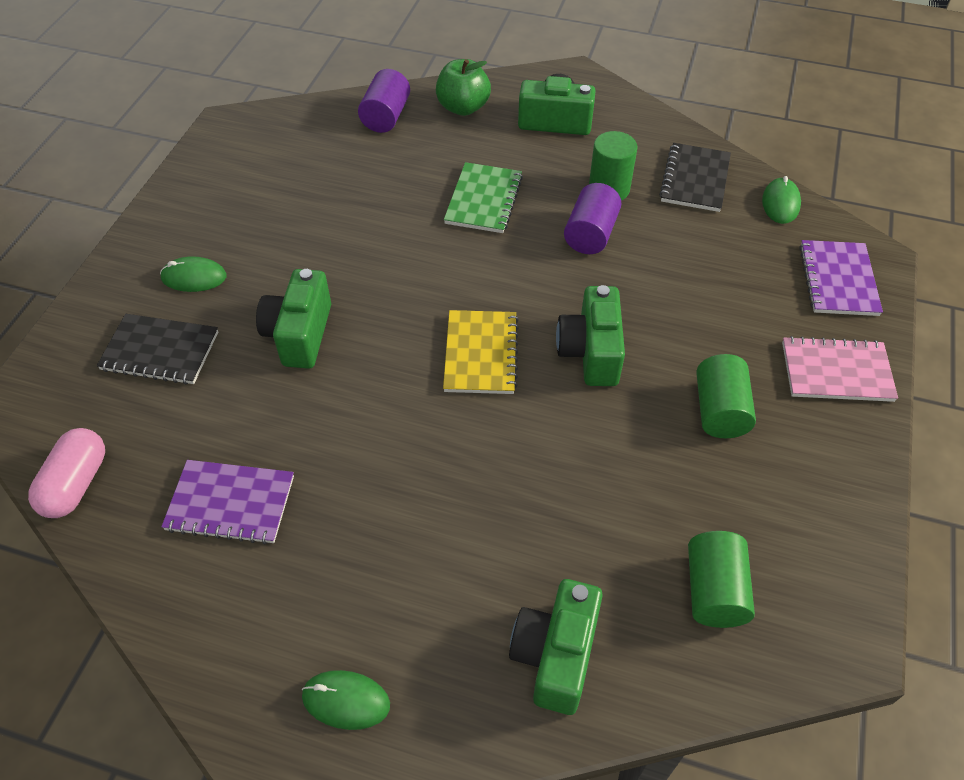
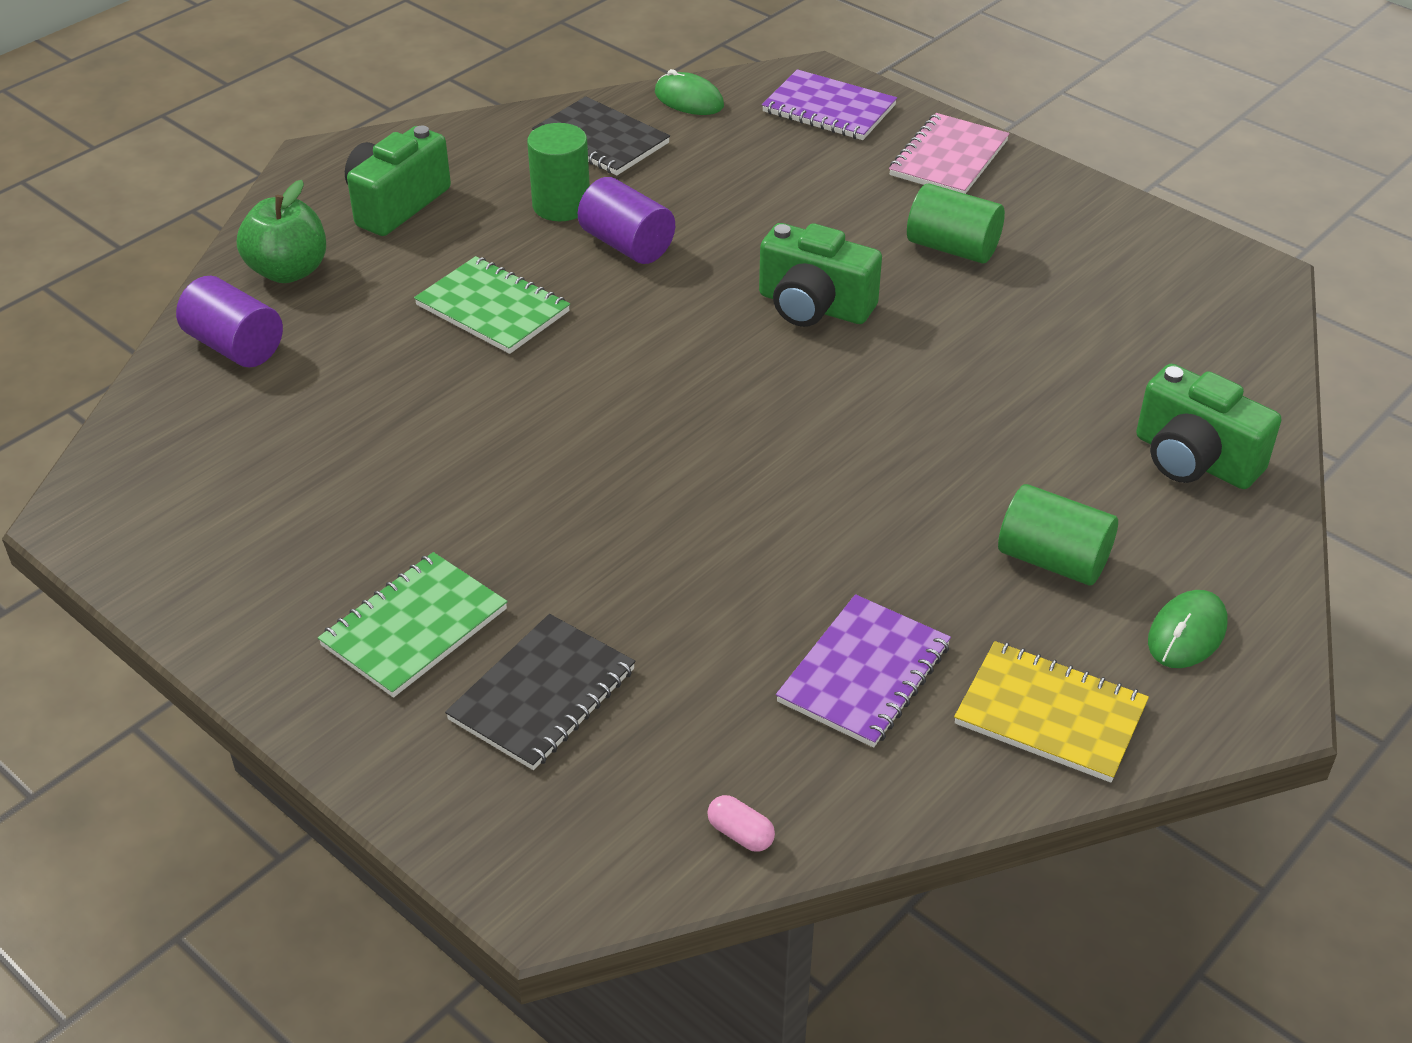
camera: 65 degrees left, 10 degrees down
pink capsule [28,428,105,518] -> pink capsule [707,795,775,852], size x0.49
green mouse [160,256,227,292] -> green notebook [318,552,508,698]
green camera [256,269,331,369] -> none
yellow notebook [443,310,519,394] -> yellow notebook moved to [954,641,1149,783]
green cylinder [688,531,755,628] -> green cylinder moved to [998,484,1118,585]

